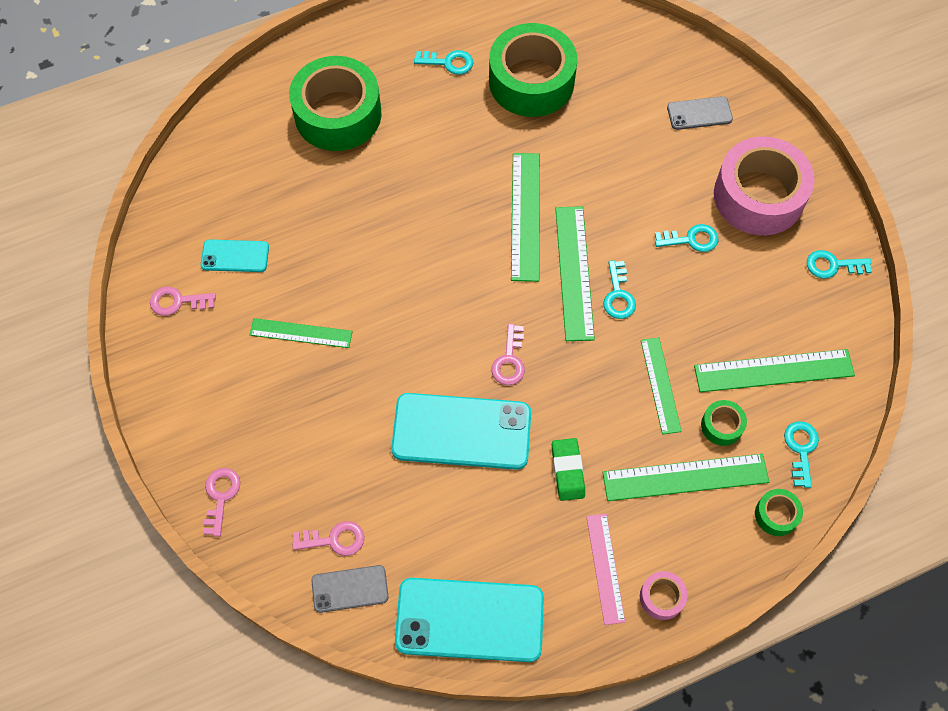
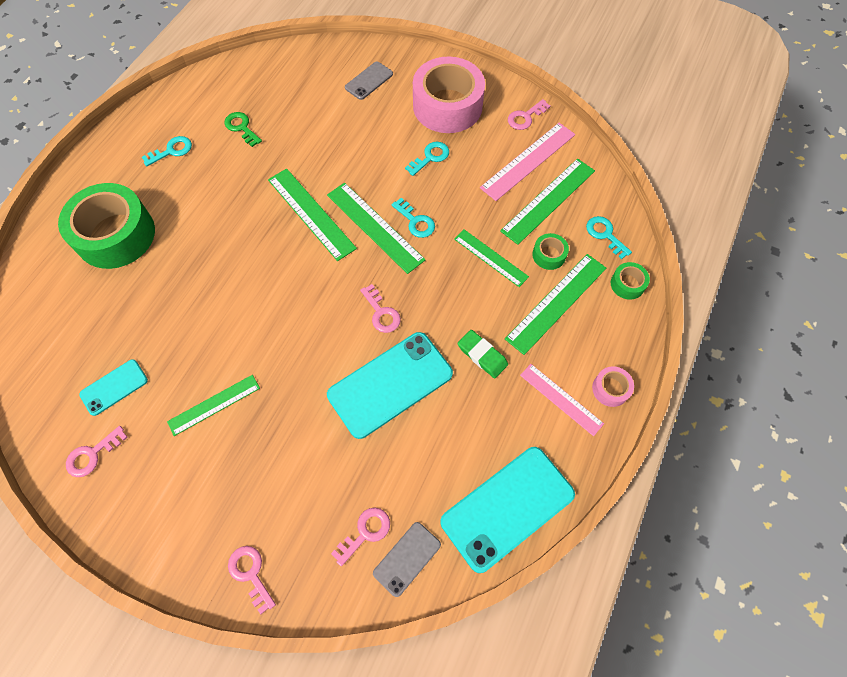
camera: 40 degrees left, 0 degrees up
green tape [489,23,577,117] -> green key [225,112,262,147]
turquoise key [807,250,872,279] -> pink key [508,99,551,130]
none -> pink ruler [480,123,575,201]

